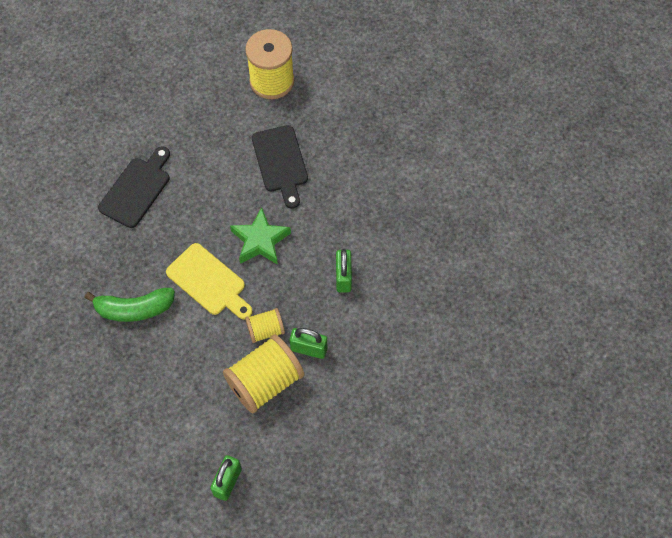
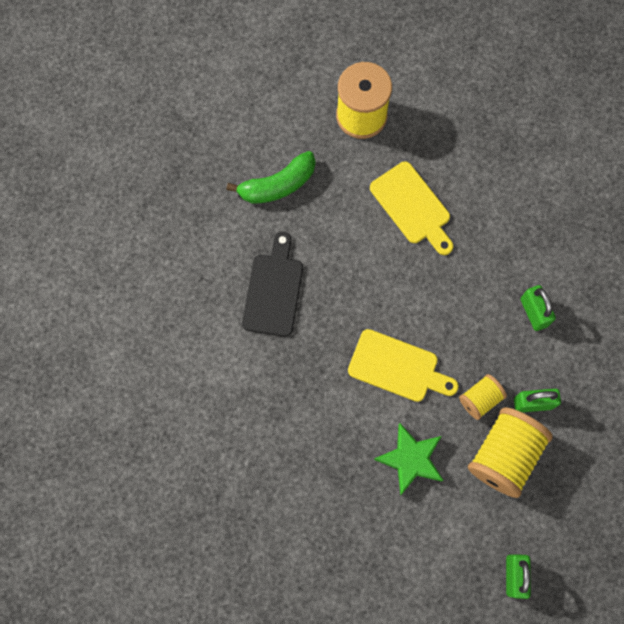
camera: 20 degrees left, 10 degrees up
green banana [85,288,175,322] -> green banana moved to [227,151,316,204]
green star [230,207,291,265] -> green star moved to [374,423,443,495]
black cutting board [252,125,308,209] -> yellow cutting board [370,161,453,255]

